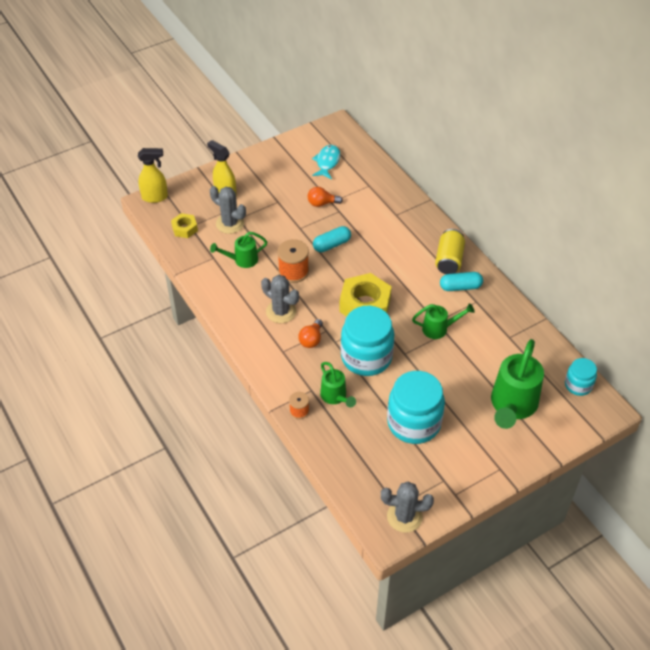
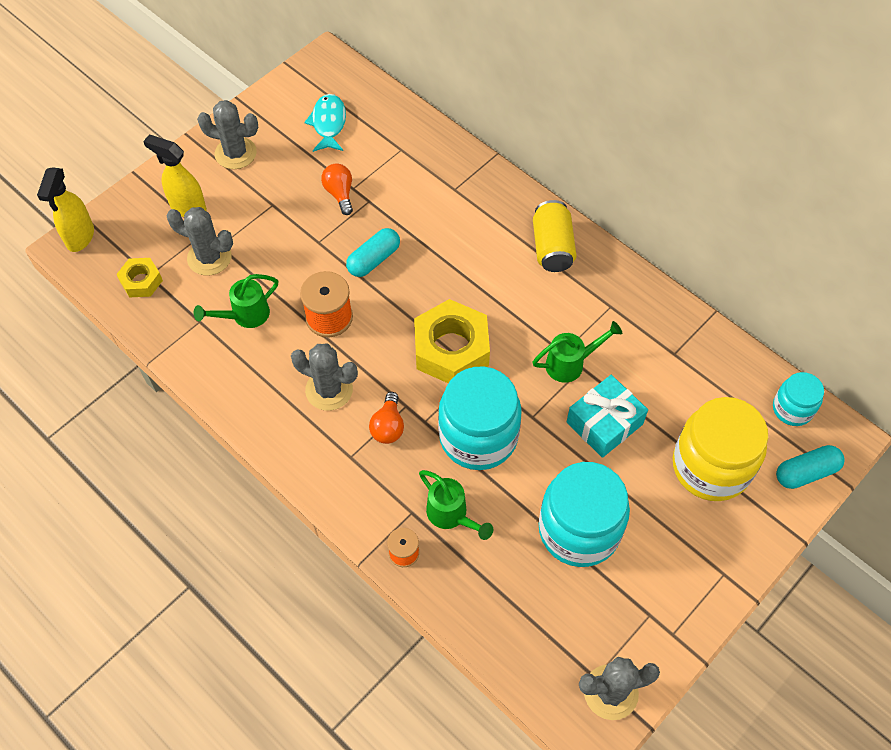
camera: 15 degrees left, 10 degrees up
yellow spray bottle [138,148,168,203] -> yellow spray bottle turned 120 degrees clockwise [37,167,94,252]
orange light bulb [308,187,343,207] -> orange light bulb turned 90 degrees clockwise [321,163,353,215]
turquoise capsule [440,272,483,291] -> turquoise capsule moved to [776,445,845,489]
green watering can [491,339,544,429] -> yellow jar [673,397,768,501]
none -> grey cactus [197,100,258,169]
none -> turquoise gift [567,375,648,458]

